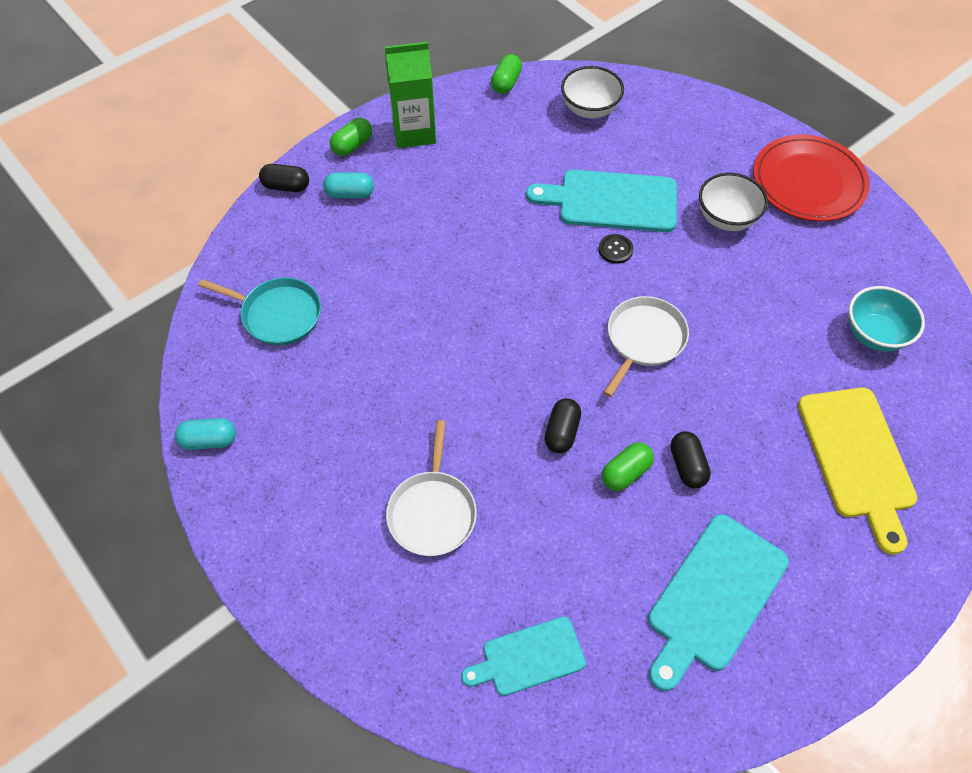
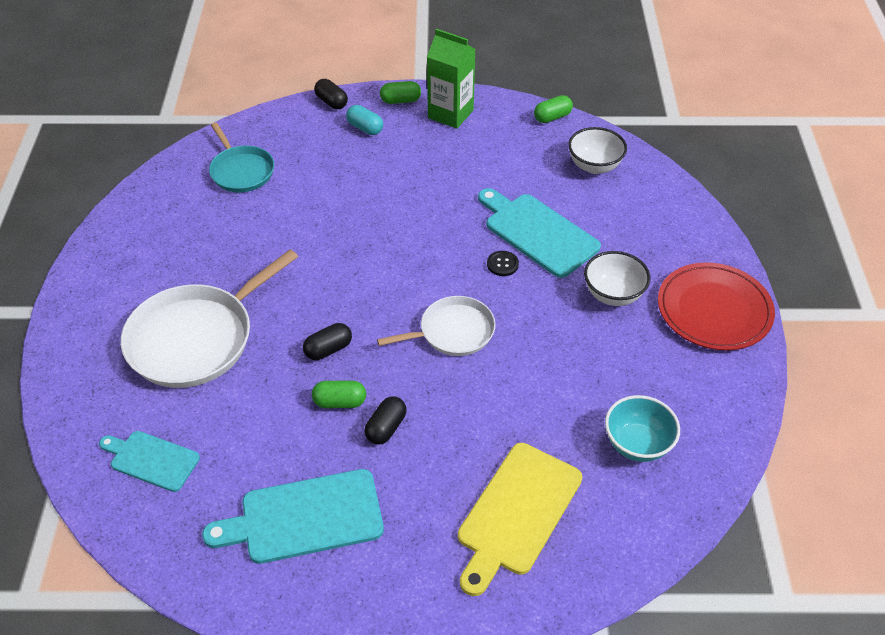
camera: 40 degrees right, 10 degrees down
turquoise capsule [175,418,236,450] -> none
white pan [386,420,477,556] -> white pan [121,249,298,388], size x1.68

